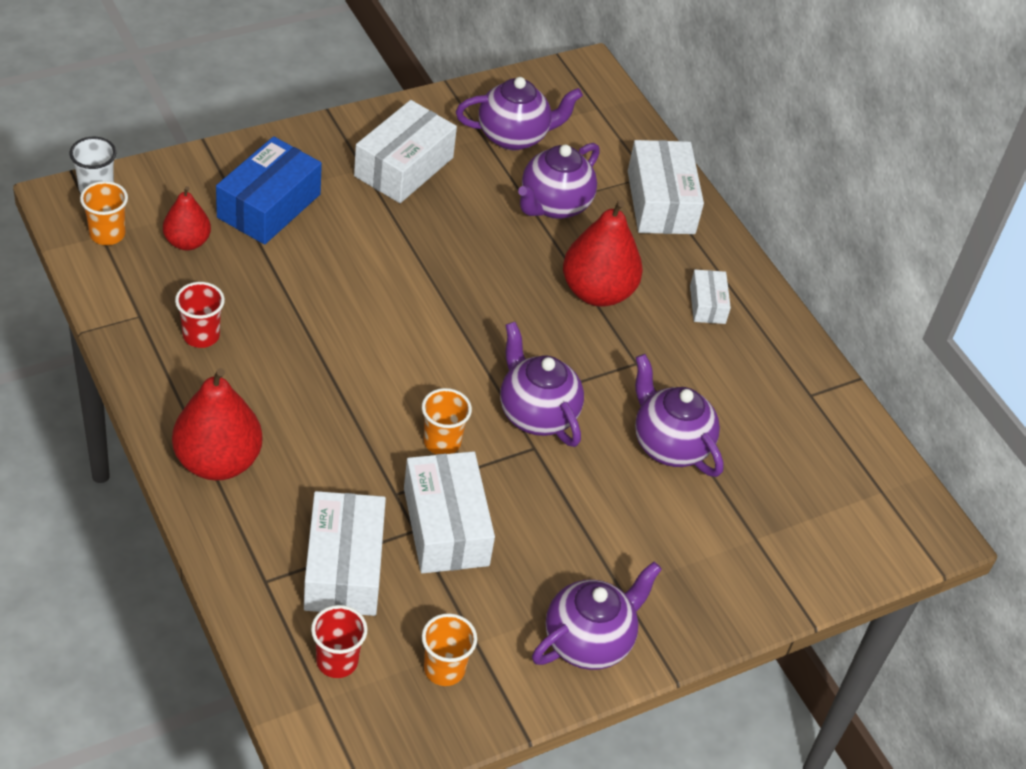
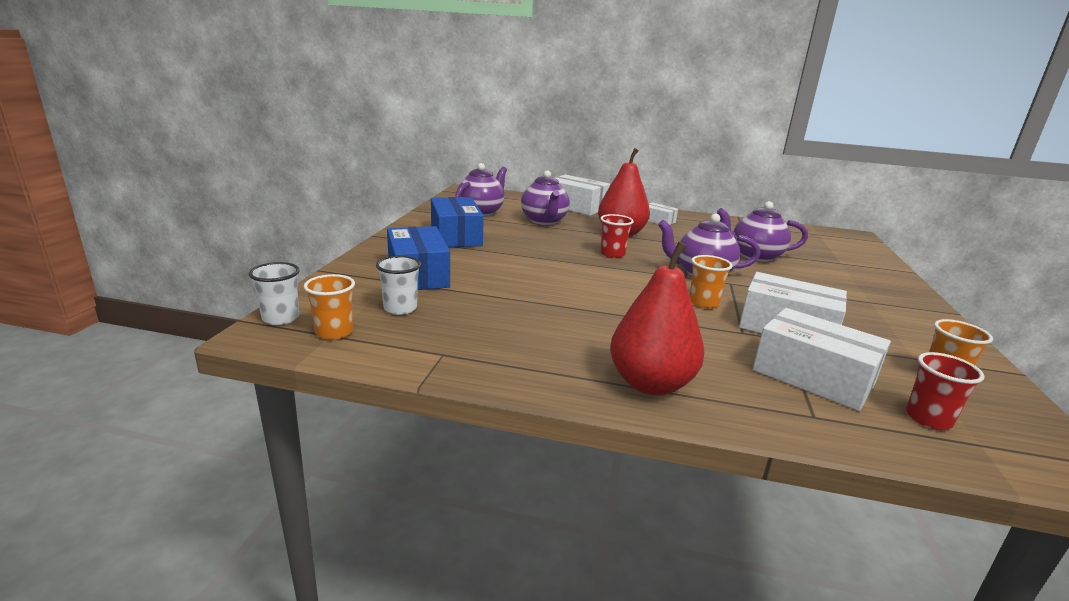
camera: 45 degrees left, 25 degrees down
red pear [163,186,211,251] -> white cup [376,256,421,315]
red cup [175,282,225,348] -> red cup moved to [600,214,634,258]
white box [354,100,457,203] -> blue box [431,197,484,247]
purple teapot [532,562,662,670] -> none

